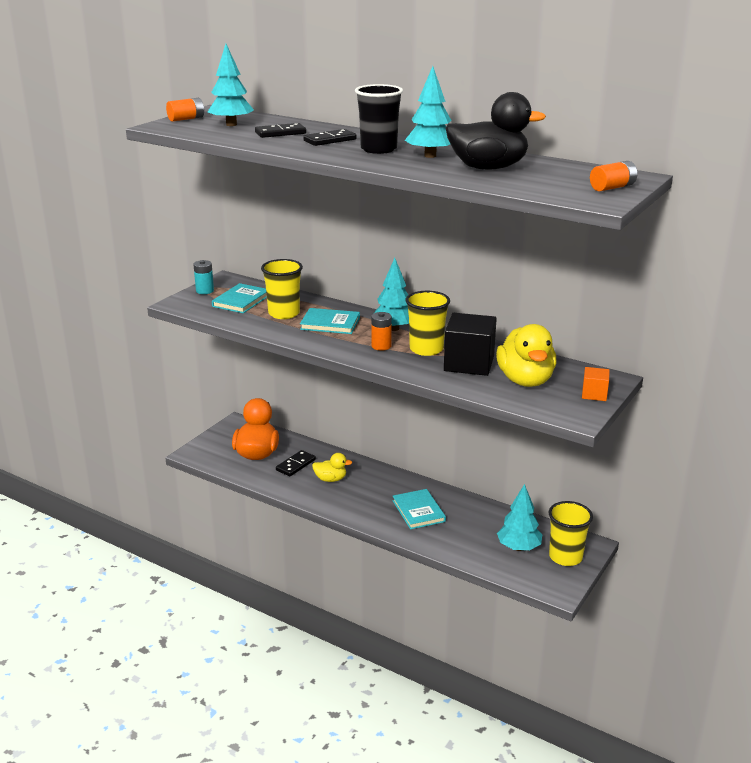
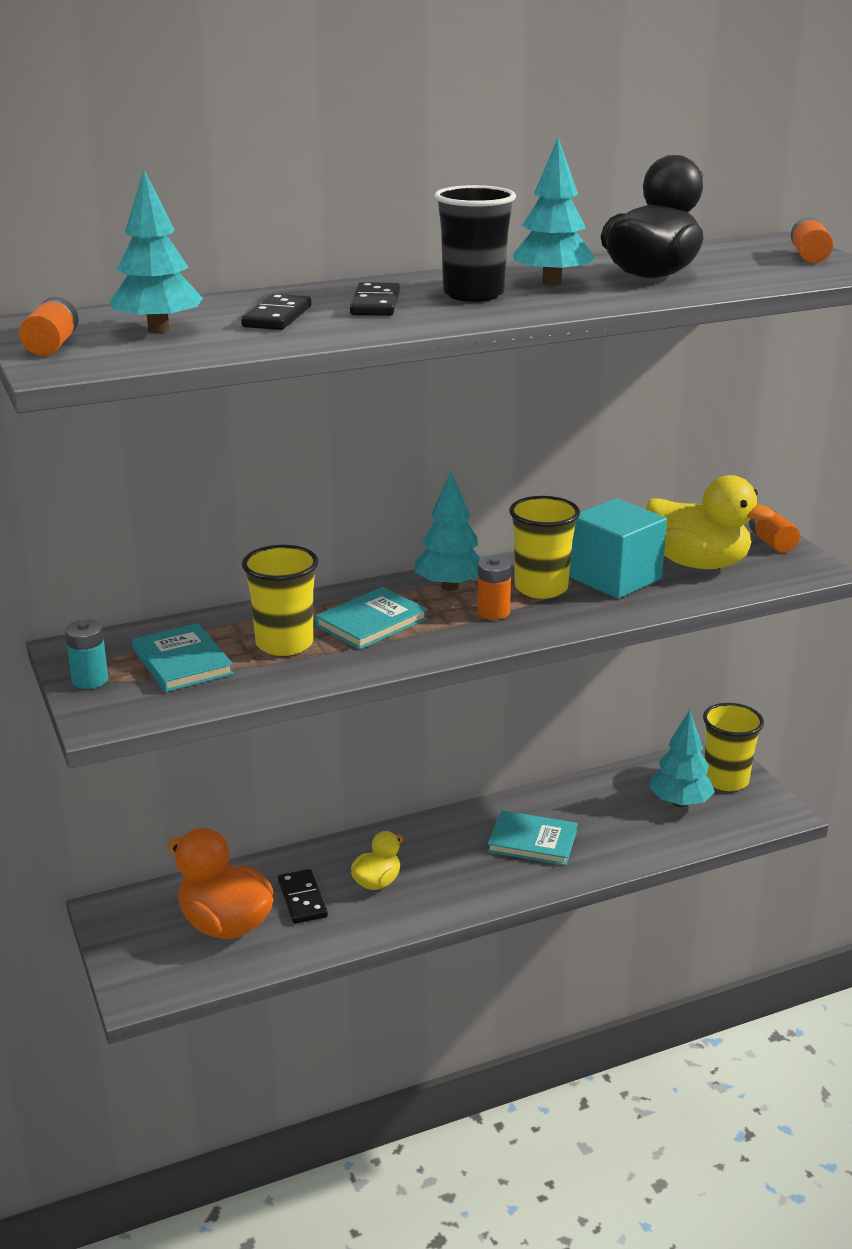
camera: 55 degrees left, 0 degrees up
black cube [444,313,497,376] -> turquoise cube [569,498,667,599]
orange cube [582,367,610,401] -> orange battery [749,506,800,553]

